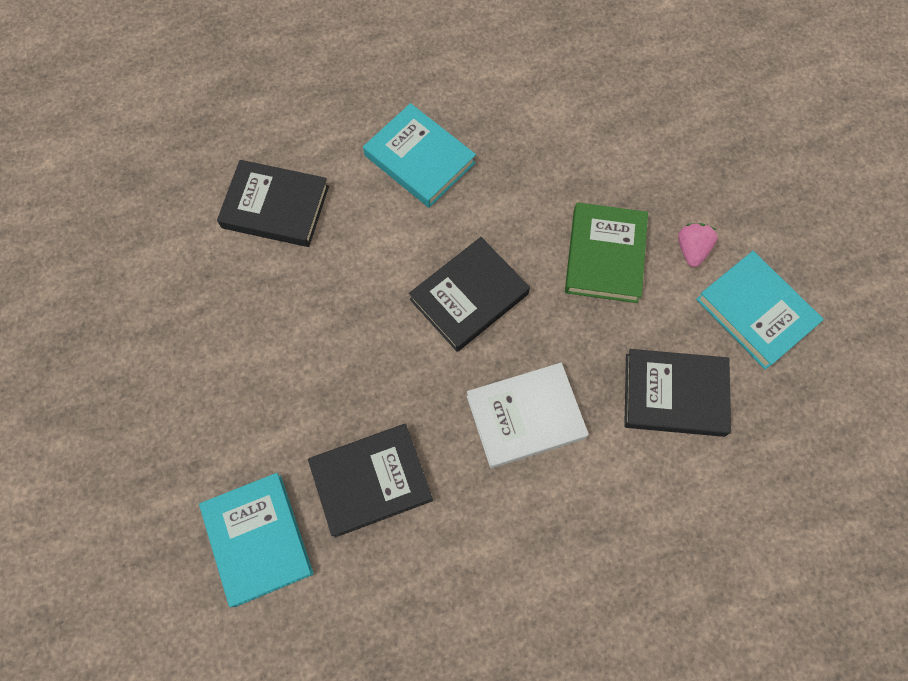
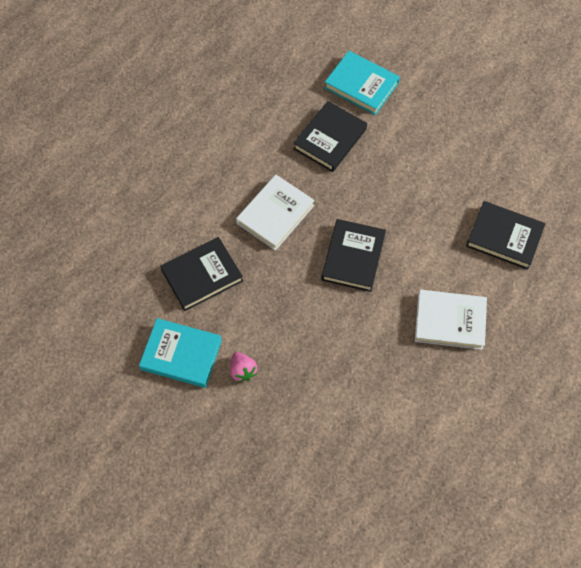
camera: 145 degrees right, 5 degrees down
black book [217,160,329,247] -> black book turned 45 degrees clockwise [466,201,545,270]
turquoise book [363,103,476,208] -> white book [415,290,487,350]
green book [565,202,648,303] -> none

